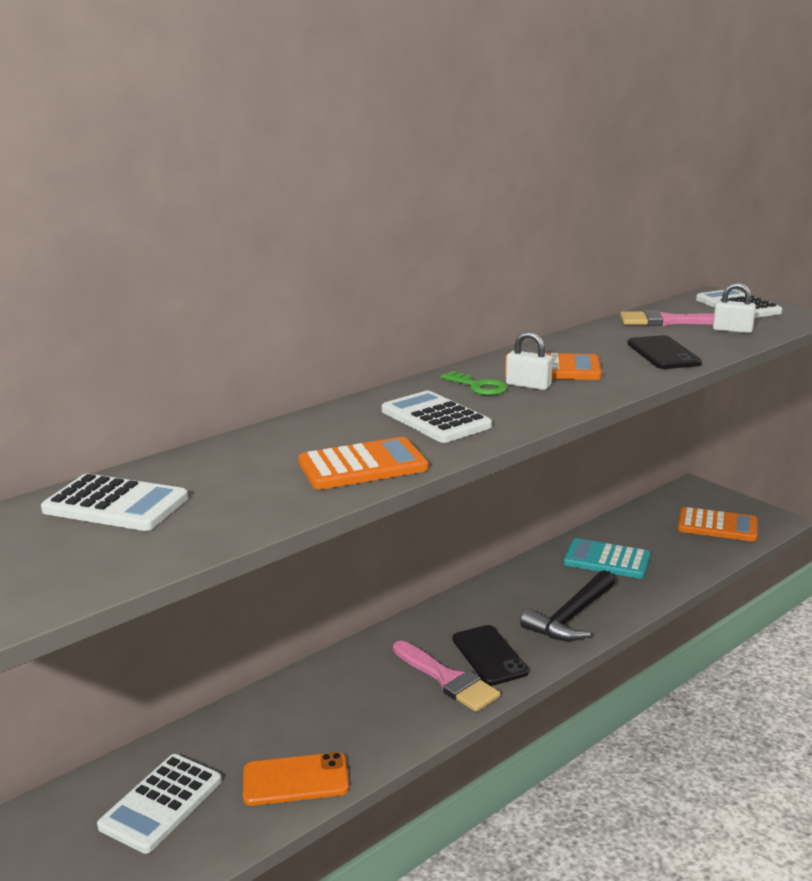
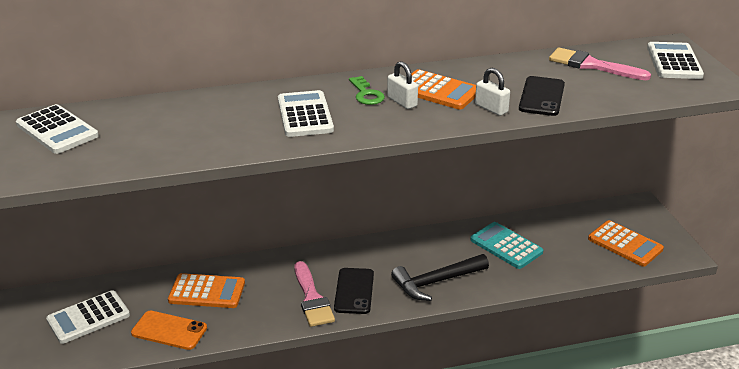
camera: 25 degrees right, 10 degrees up
orange calculator [298,437,429,490] -> orange calculator moved to [168,273,245,308]
white padlock [713,283,756,333] -> white padlock moved to [475,68,510,116]

